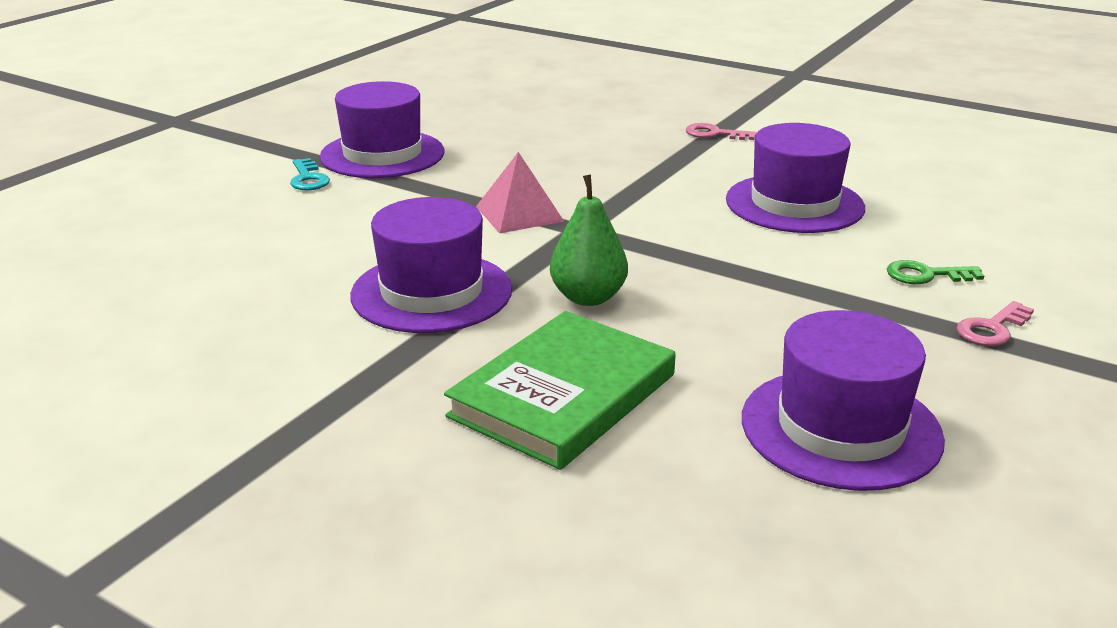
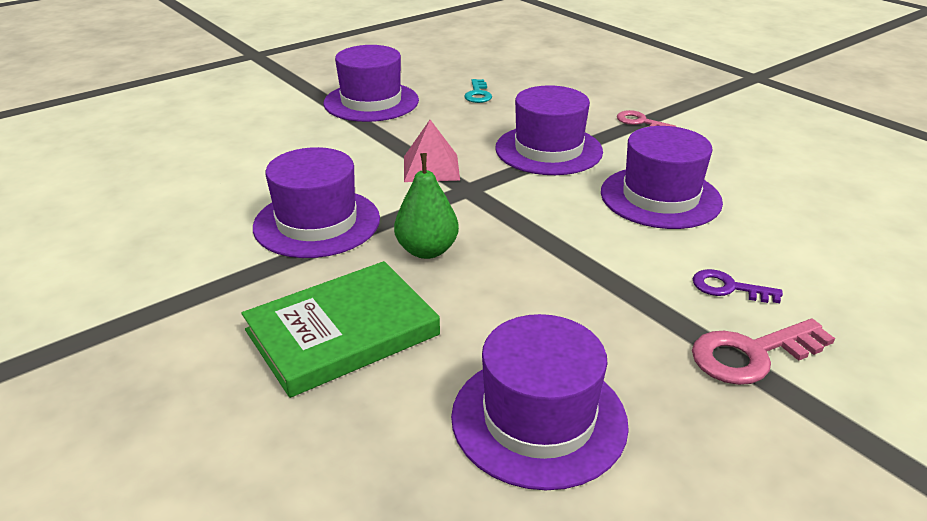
camera: 20 degrees right, 5 degrees up
turquoise key [290,158,330,190] -> turquoise key moved to [465,79,492,103]
green key [887,260,984,284] -> purple key [693,269,783,303]
pink key [957,301,1034,346] -> pink key [692,319,835,385], size x1.59
none -> purple hat [495,85,603,175]

